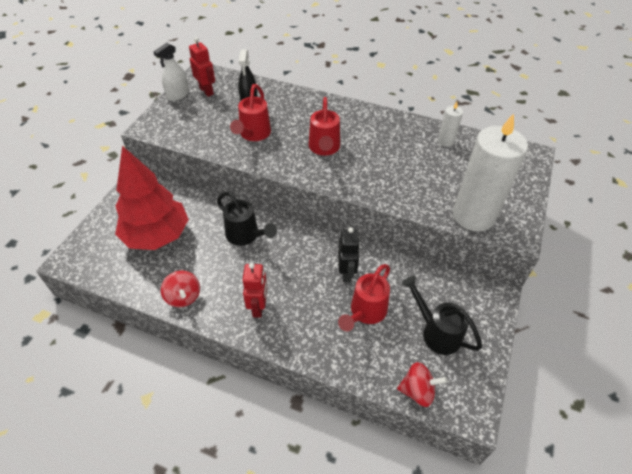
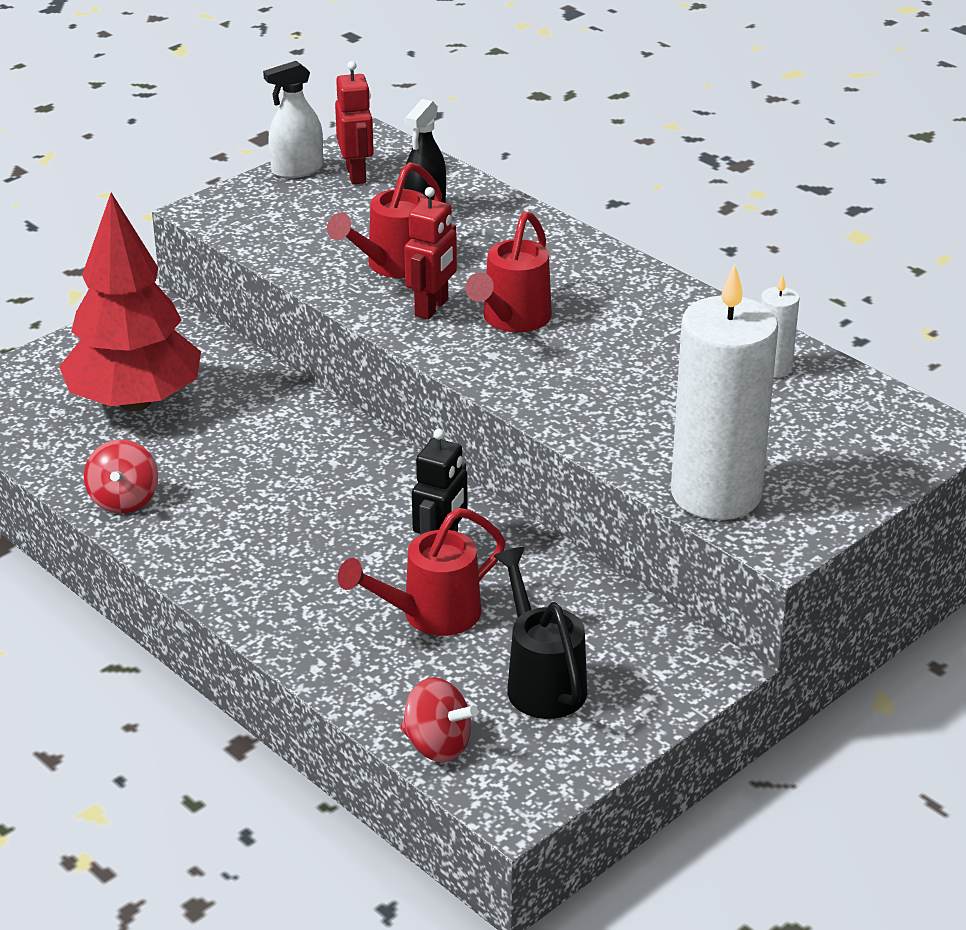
camera: 25 degrees right, 15 degrees down
black watering can [217,192,277,246] -> none
red robot [243,263,267,318] -> red robot moved to [404,187,457,320]

